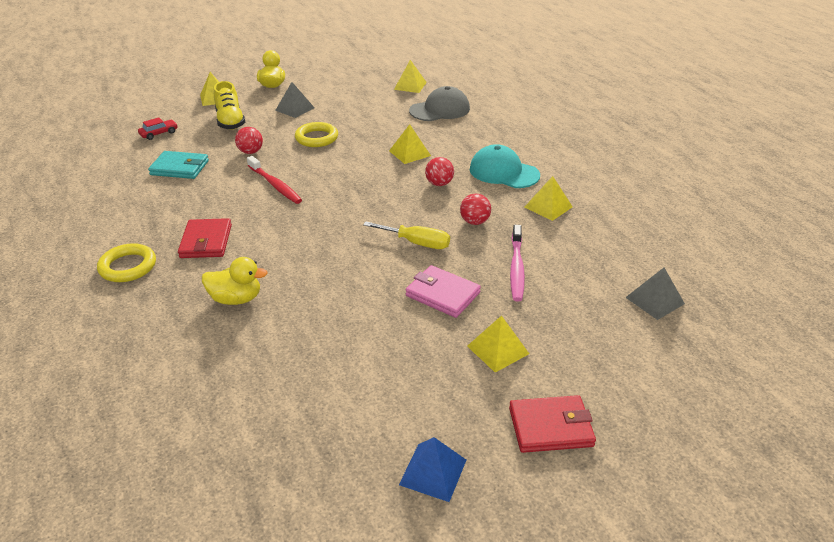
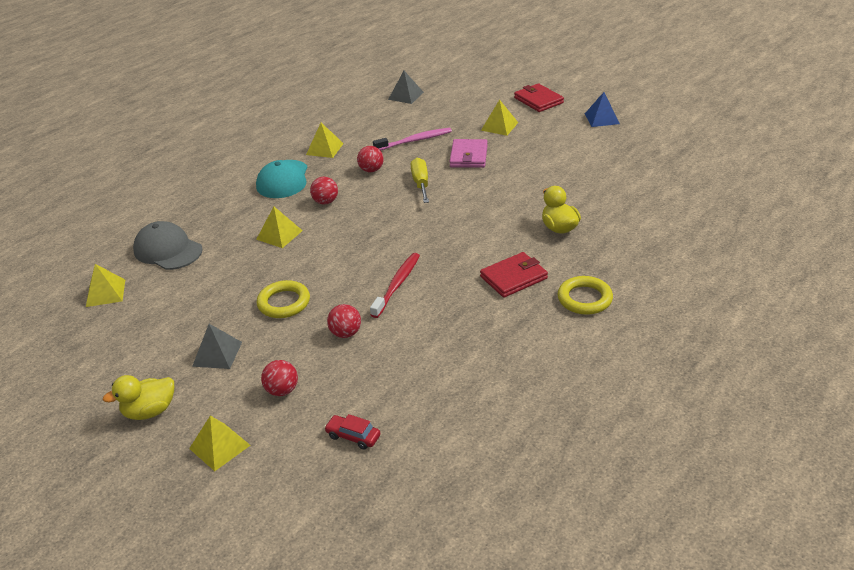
camera: 115 degrees left, 0 degrees up
turquoise wallet [148,151,209,179] -> none
yellow shoe [214,81,245,130] -> red ball [261,360,298,396]

